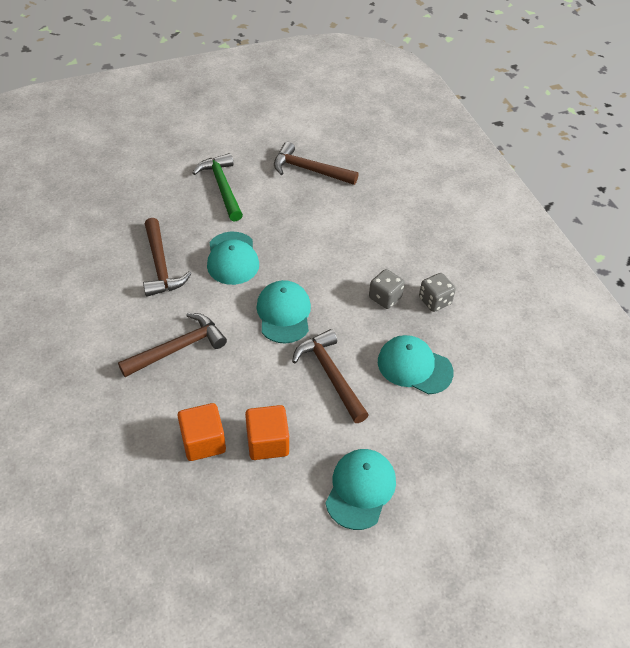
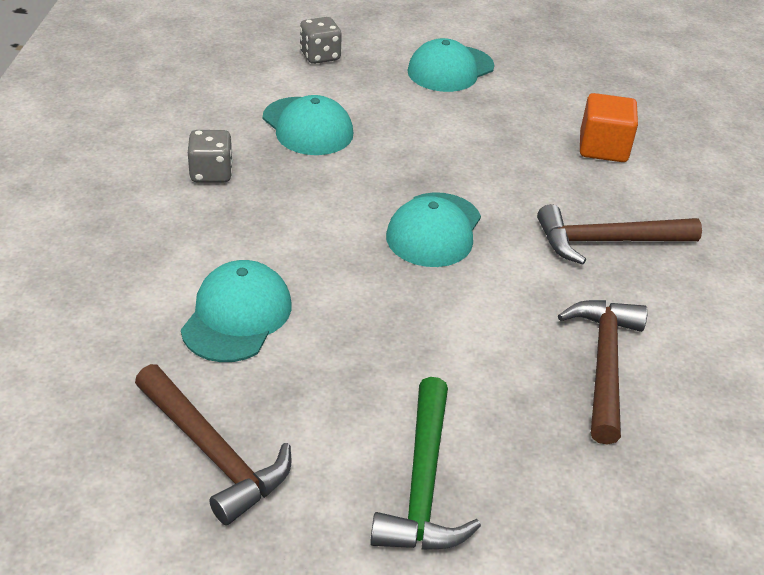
camera: 155 degrees left, 10 degrees down
turquoise cap [207,232,259,285] -> turquoise cap moved to [181,260,292,362]
orange cube [245,405,289,460] -> none
brown hammer [292,329,369,423] -> none
grey dice [369,269,405,309] -> grey dice moved to [300,17,342,64]

